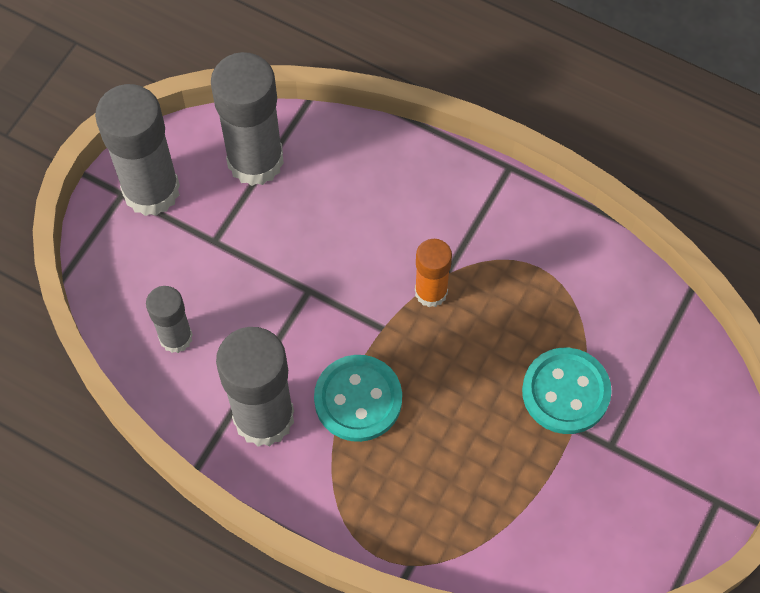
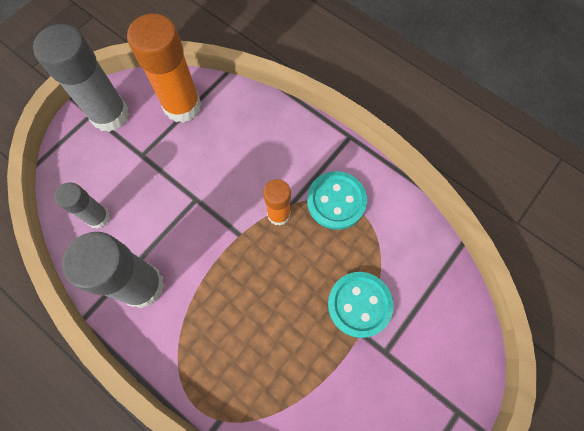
camera: 10 degrees right, 5 degrees up
grey glue stick [211,52,284,186] -> orange glue stick [127,13,201,123]
turquoise button [314,355,402,442] -> turquoise button moved to [307,171,367,230]

